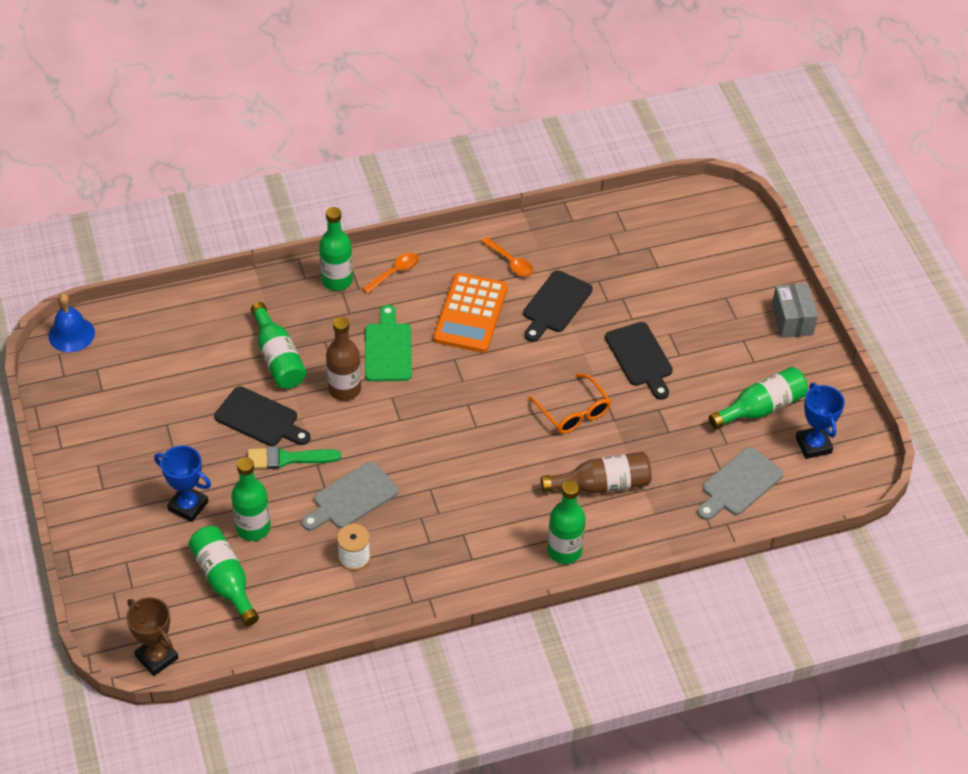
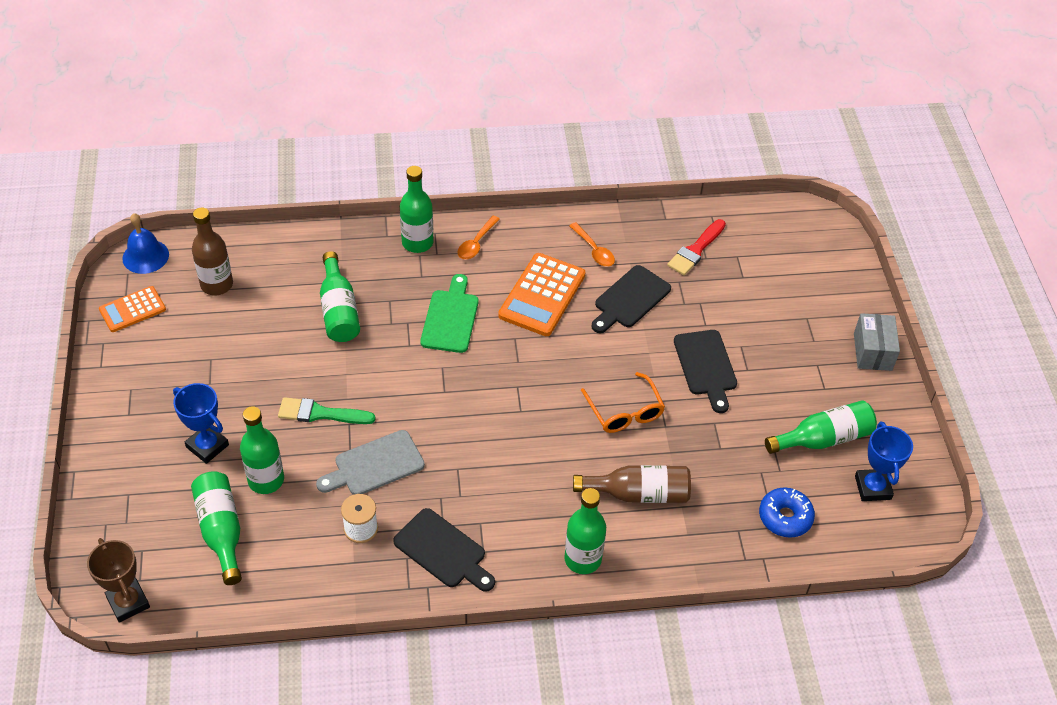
camera: 10 degrees right, 0 degrees up
black cutting board [214,386,310,446] -> black cutting board moved to [393,508,495,592]
brown bottle [326,317,361,401] -> brown bottle moved to [192,208,233,295]
orange spoon [362,253,419,294] -> orange spoon turned 150 degrees clockwise [458,216,500,259]
grey cutting board [698,447,783,520] -> blue donut [759,487,815,538]
none -> orange calculator [99,286,166,332]
none -> red brush [667,219,726,275]

